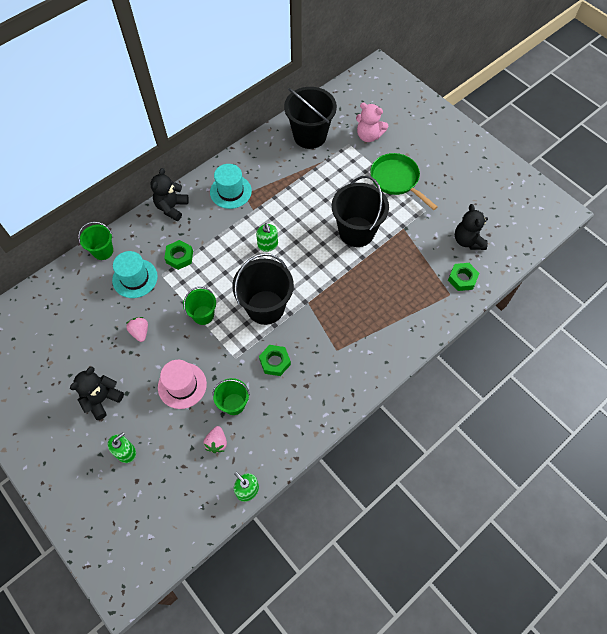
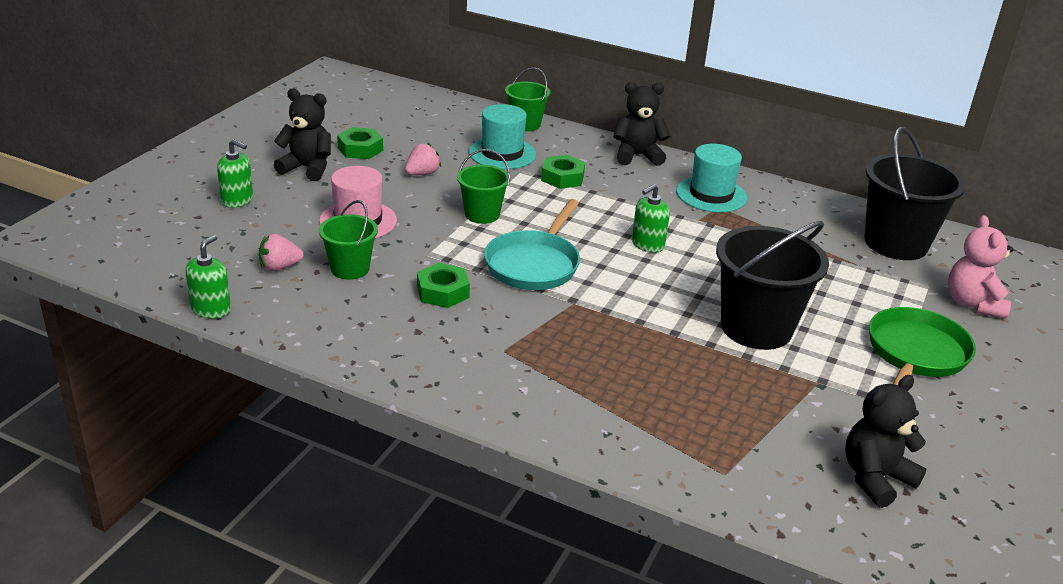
camera: 65 degrees right, 30 degrees down
black bucket [232,253,294,325] -> turquoise pan [484,199,580,290]
green nut [448,263,479,291] -> green nut moved to [337,127,383,159]

